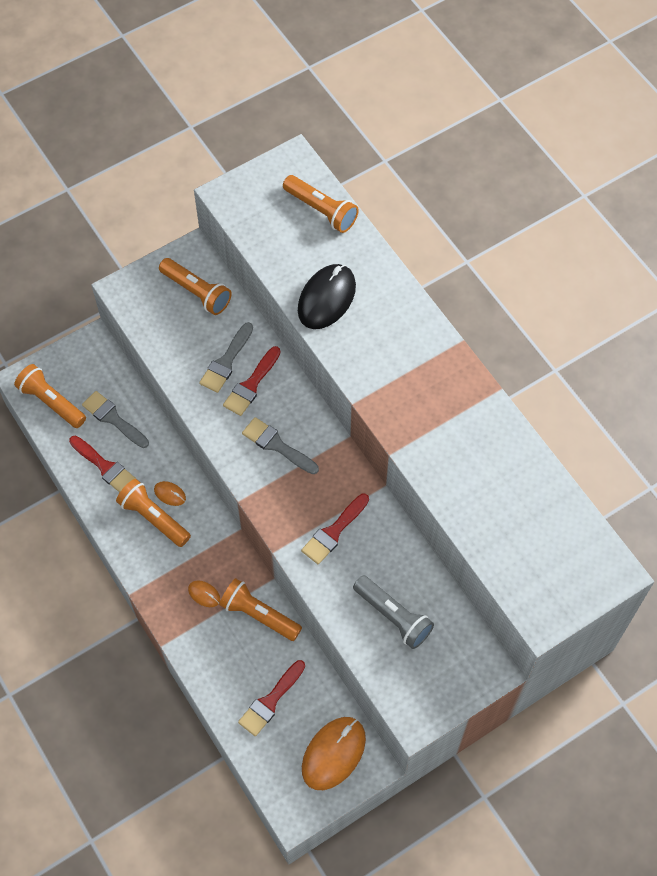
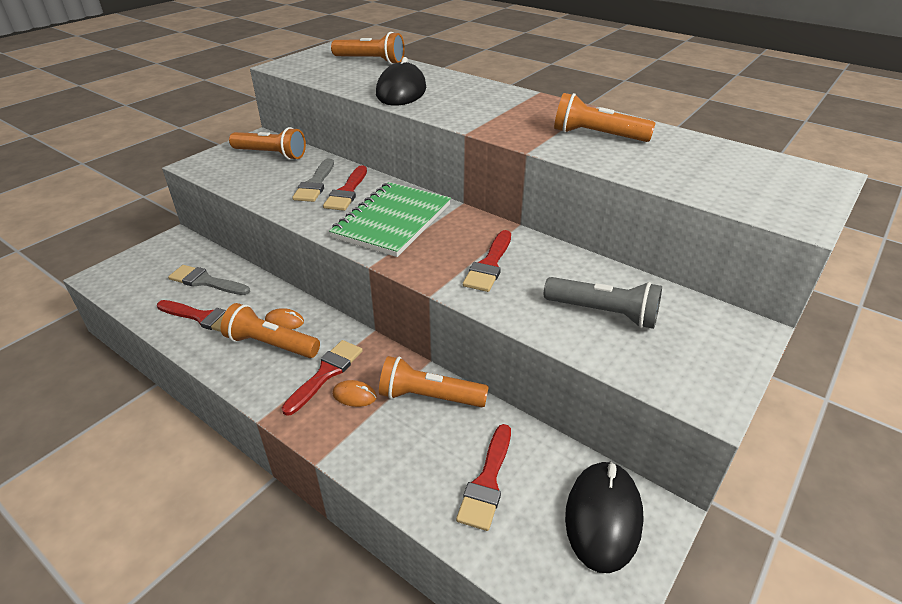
camera: 20 degrees left, 25 degrees down
orange flashlight [14,364,86,428] -> orange flashlight moved to [554,93,655,142]
grey brush [242,417,319,474] -> green notebook [329,182,451,257]
orange mouse [302,717,366,790] -> black mouse [565,461,644,573]
none -> red brush [282,340,363,416]

